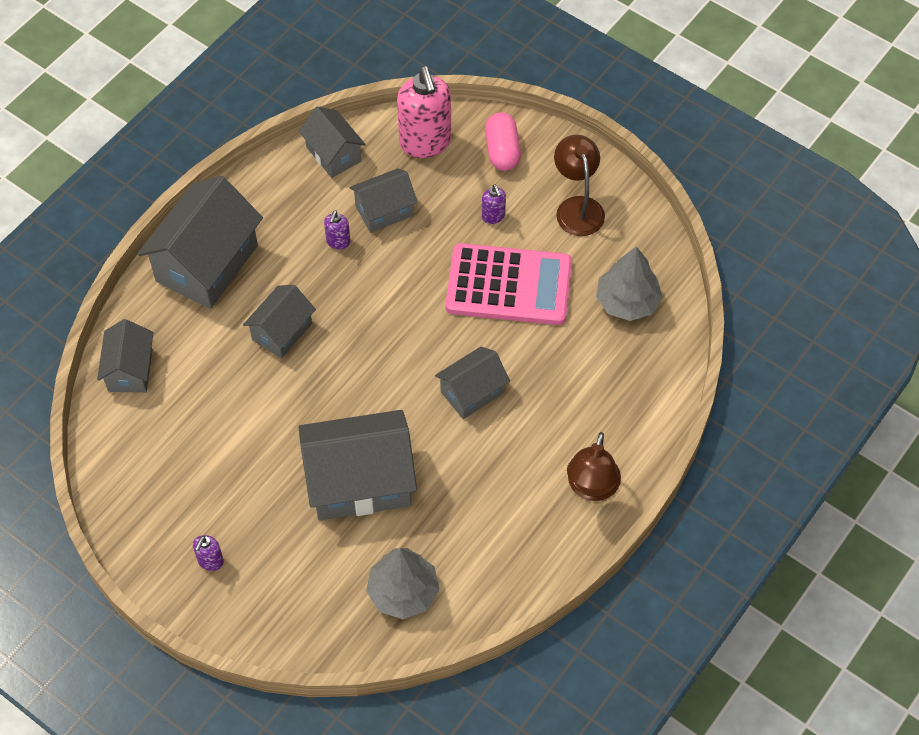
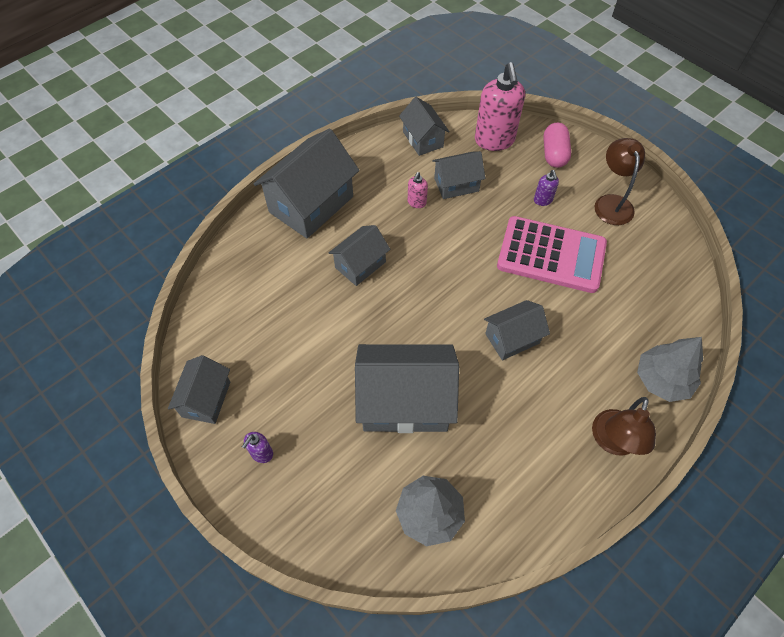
camera: 10 degrees right, 0 degrees up
grey house [97,319,153,393] -> grey house moved to [168,355,230,424]
purple soap dispenser [324,210,350,250] -> pink soap dispenser [408,172,428,208]
grey tree [596,247,663,321] -> grey tree moved to [637,337,703,402]

